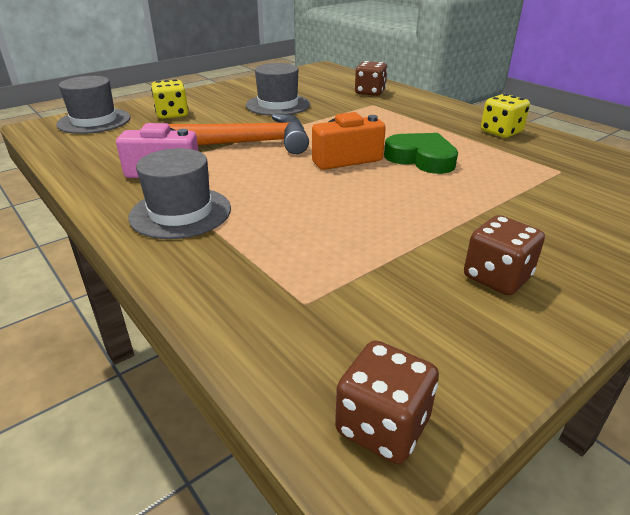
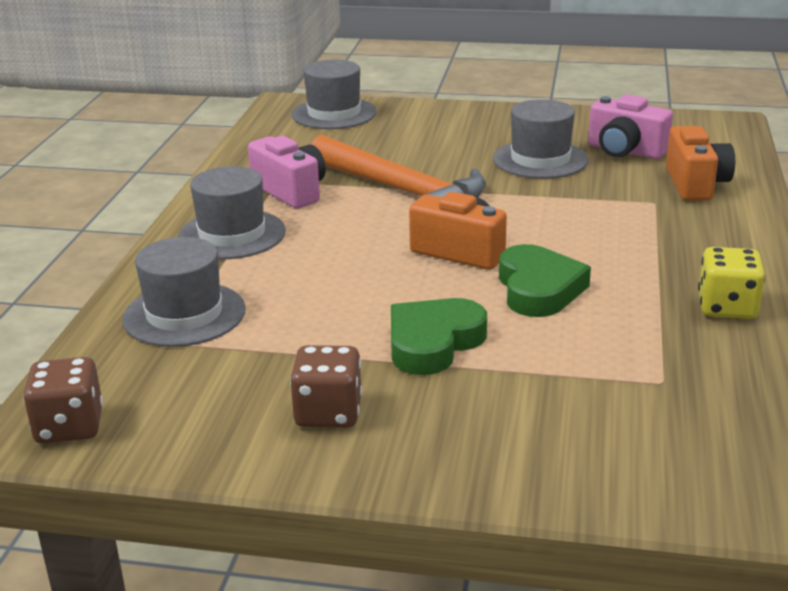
camera: 50 degrees right, 5 degrees down
yellow dice [151,79,188,119] -> none
brown dice [355,61,388,96] -> orange camera [666,126,735,201]
none -> grey hat [122,237,246,347]
none -> green heart [391,298,487,375]
none -> pink camera [588,94,673,159]

